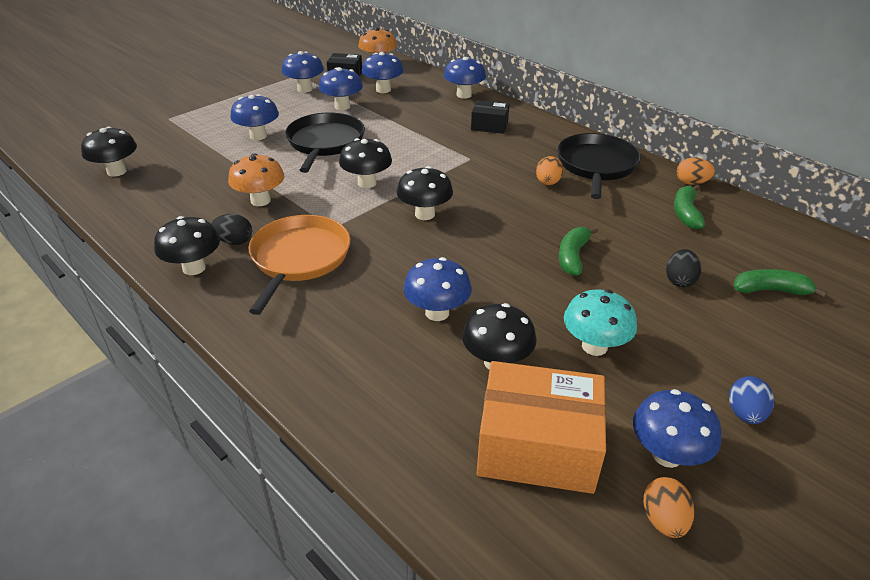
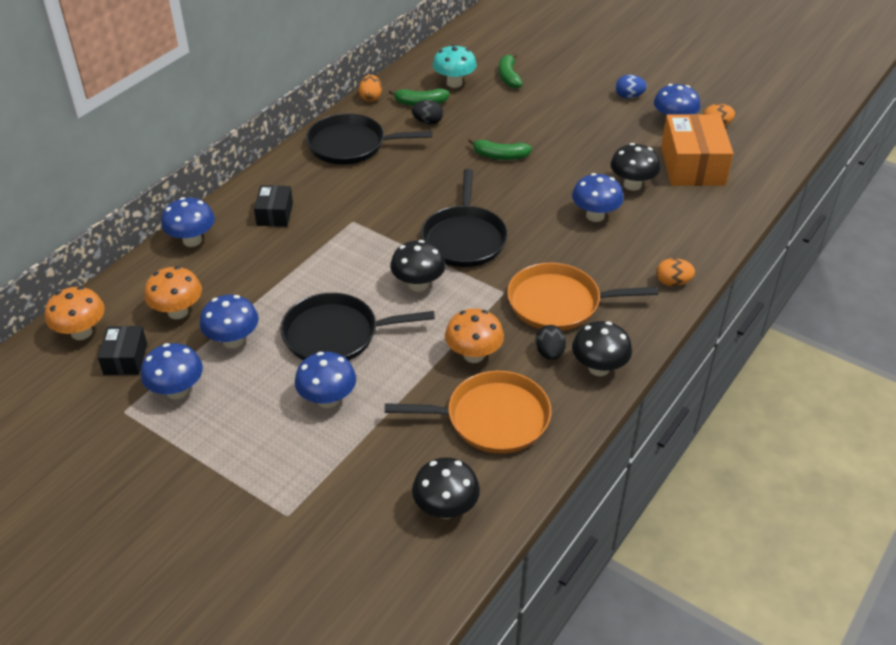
camera: 100 degrees left, 5 degrees up
blue mushroom [362,52,404,93] -> orange mushroom [144,266,202,319]
black mushroom [397,166,453,220] -> black pan [421,169,508,267]
orange egg [536,156,564,185] -> orange egg moved to [656,258,695,286]
turquoise mushroom [564,289,637,356] -> turquoise mushroom moved to [433,44,477,88]
black egg [666,249,701,287] -> black egg moved to [412,100,443,124]
none -> orange pan [385,371,551,454]

